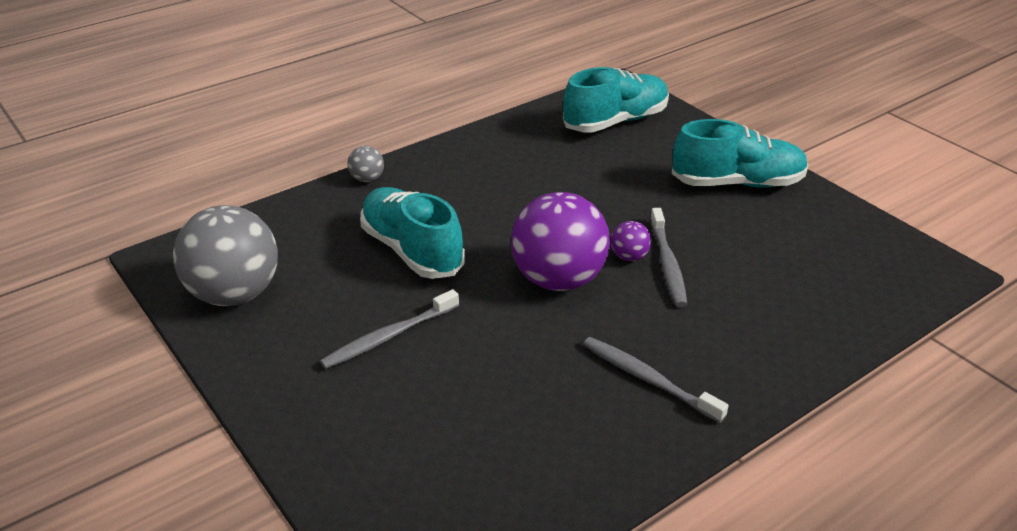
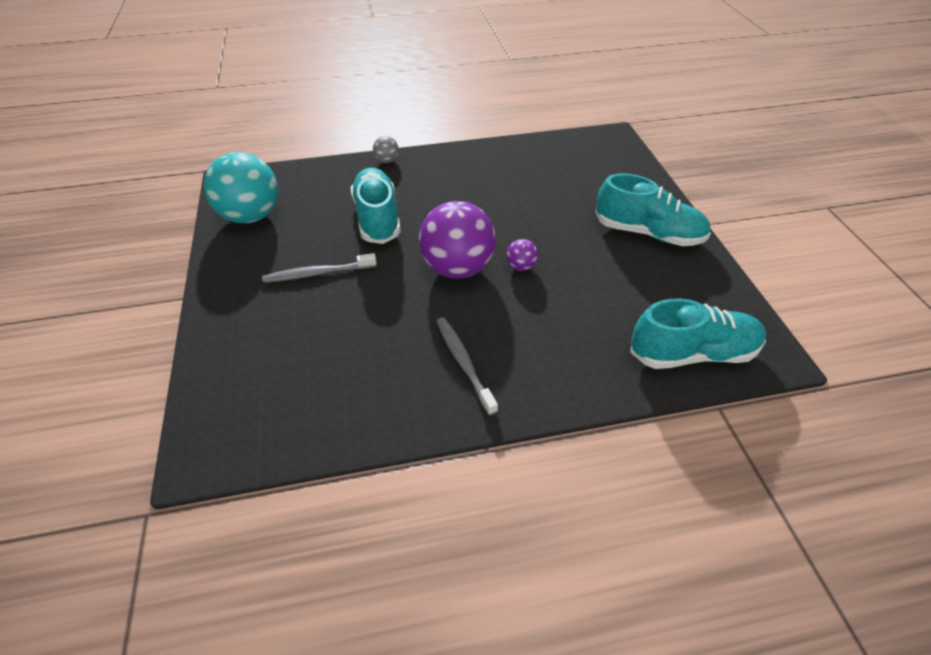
camera: 25 degrees right, 10 degrees up
grey ball [173,205,278,306] -> turquoise ball [204,152,278,223]
turquoise shoe [563,67,669,133] -> turquoise shoe moved to [630,298,766,369]
grey toothbrush [650,208,687,307] -> none

